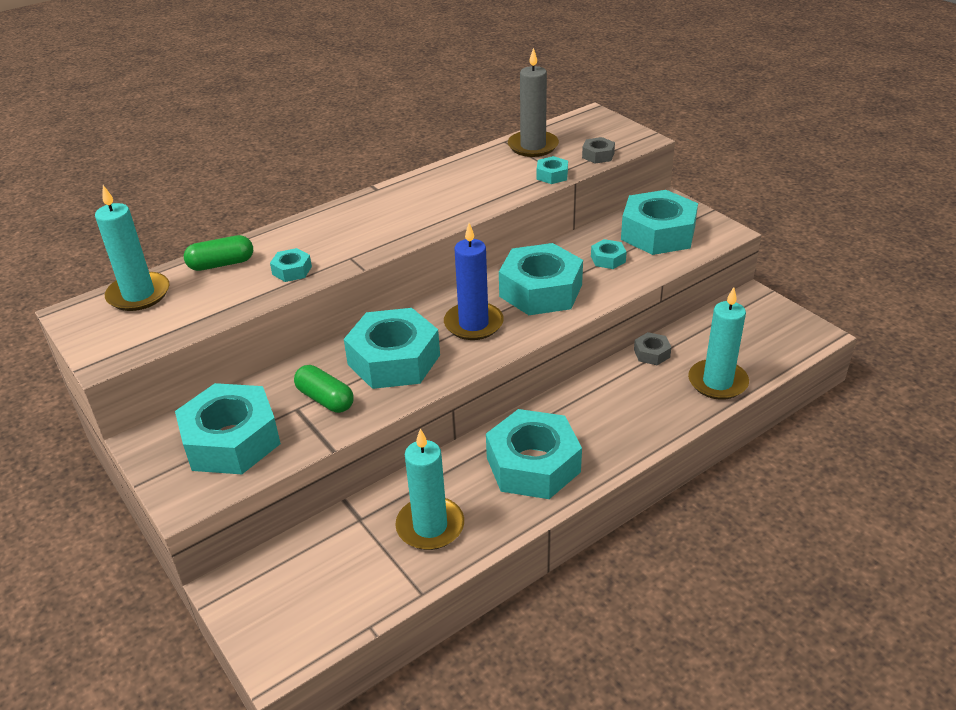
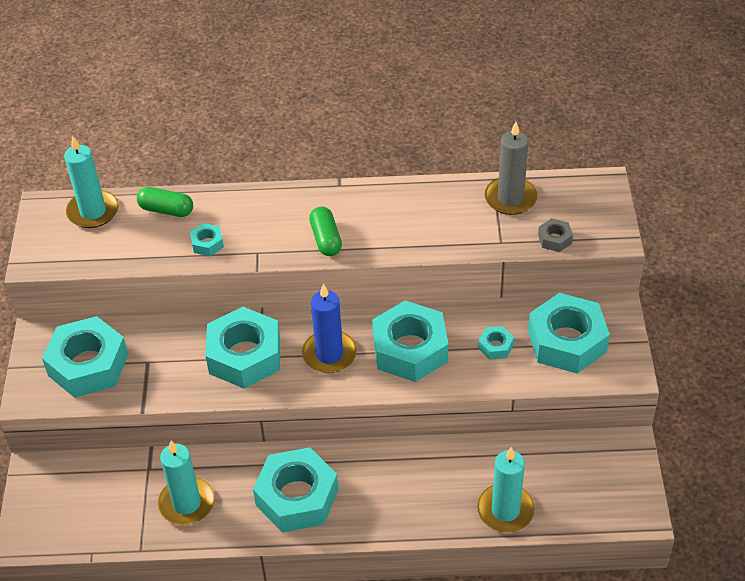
camera: 35 degrees right, 10 degrees up
green capsule [294,365,354,413] -> green capsule moved to [309,207,342,256]
turquoise nut [537,156,568,184] -> none
grey nut [634,332,672,365] -> none

